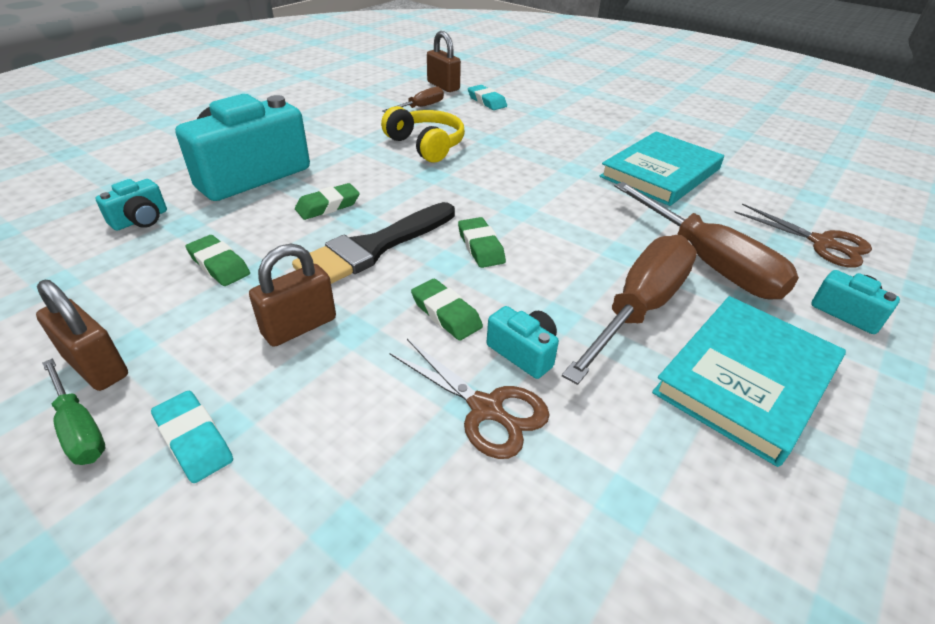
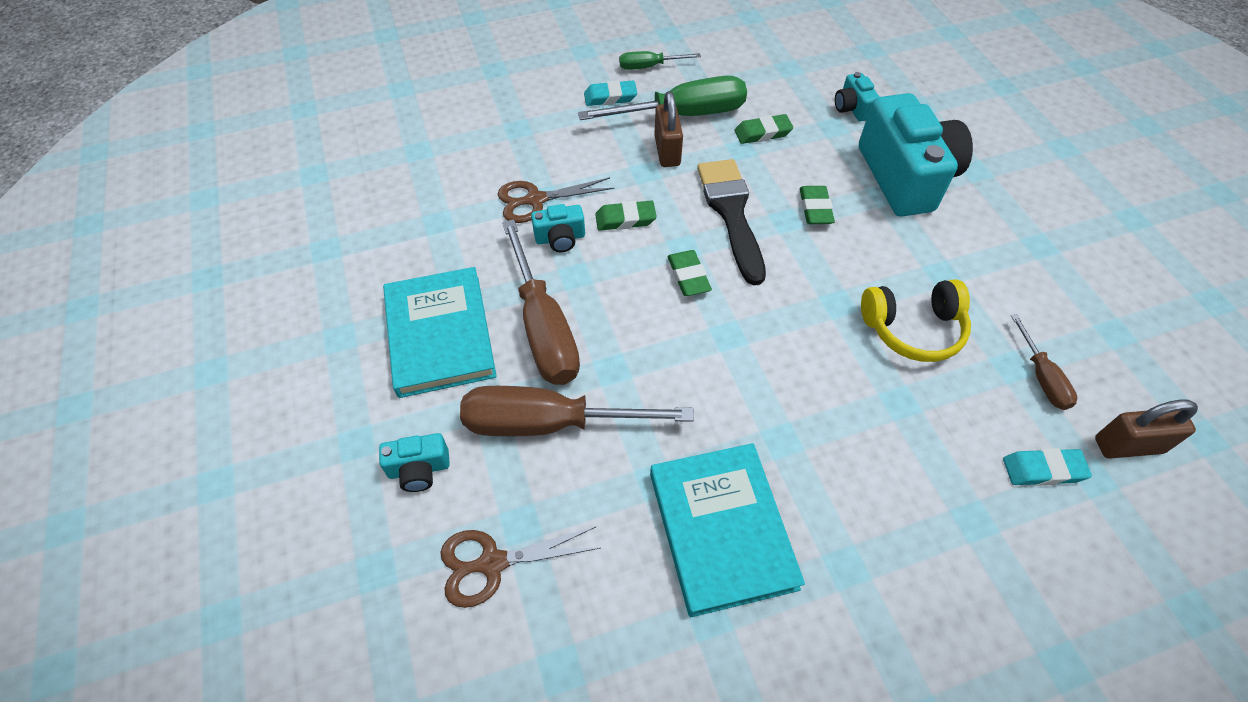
camera: 125 degrees right, 15 degrees up
brown padlock [36,280,128,391] -> none
green eraser [458,217,506,268] -> green eraser turned 60 degrees clockwise [668,250,712,296]
none -> green screwdriver [578,76,747,120]

